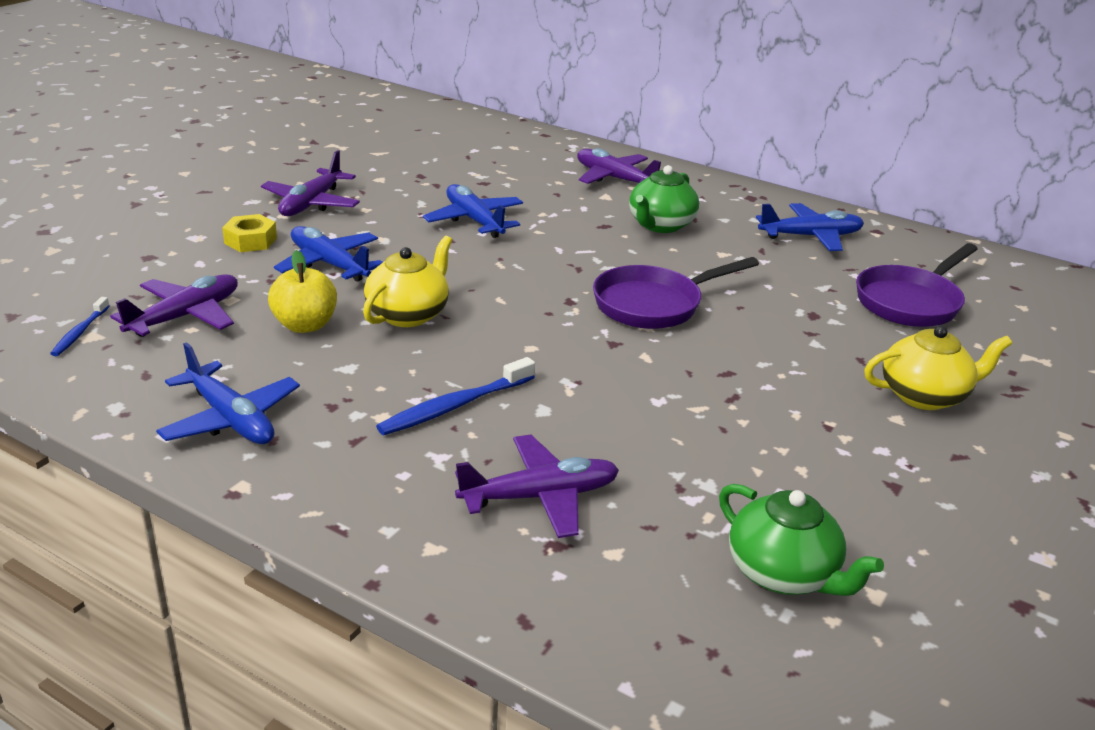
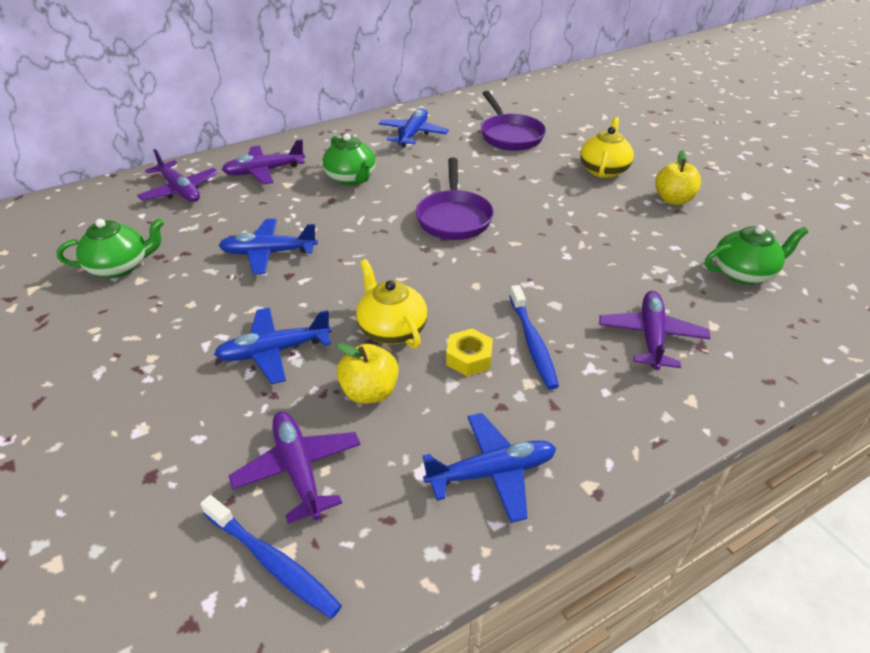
camera: 60 degrees left, 10 degrees up
blue toothbrush [50,297,110,356] -> blue toothbrush [200,495,342,619], size x1.69
yellow nut [222,214,277,252] -> yellow nut moved to [446,328,493,376]
purple plane [261,150,360,216] -> purple plane moved to [137,149,219,202]
none -> green teapot [56,218,164,278]
none -> yellow apple [655,150,701,205]

